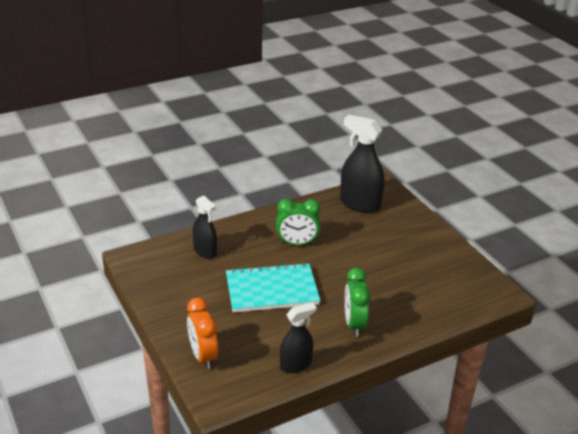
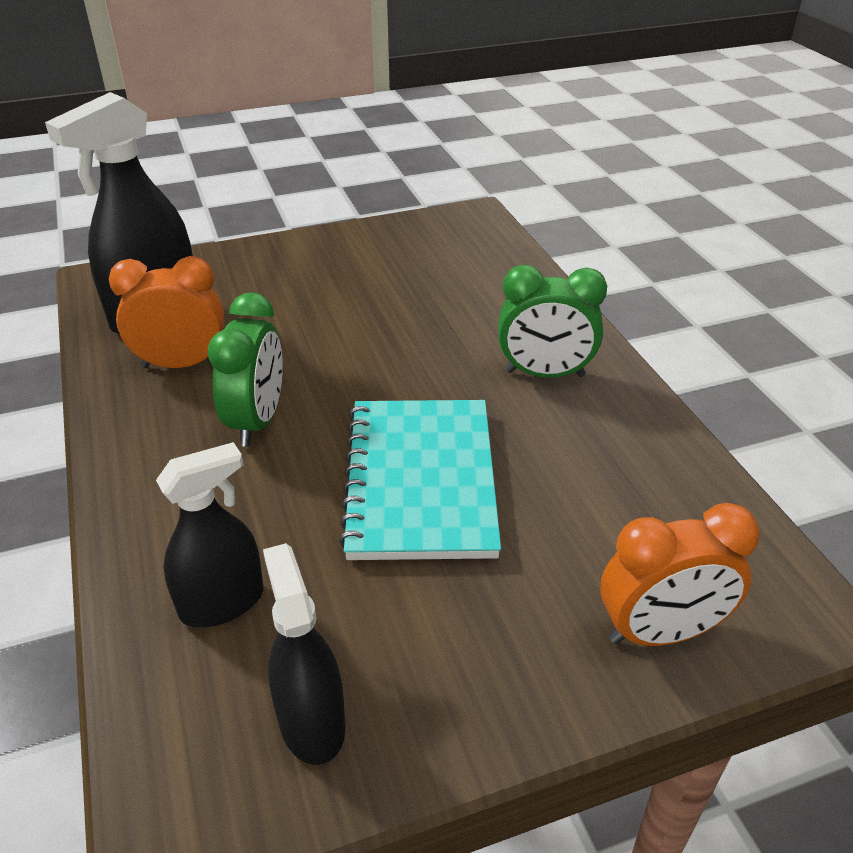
camera: 80 degrees left, 5 degrees up
black spray bottle [280,302,316,373] -> black spray bottle moved to [263,543,346,765]
none -> orange clock [109,256,224,368]

